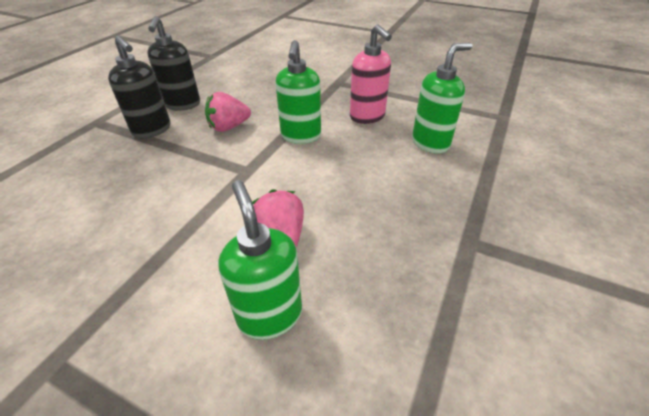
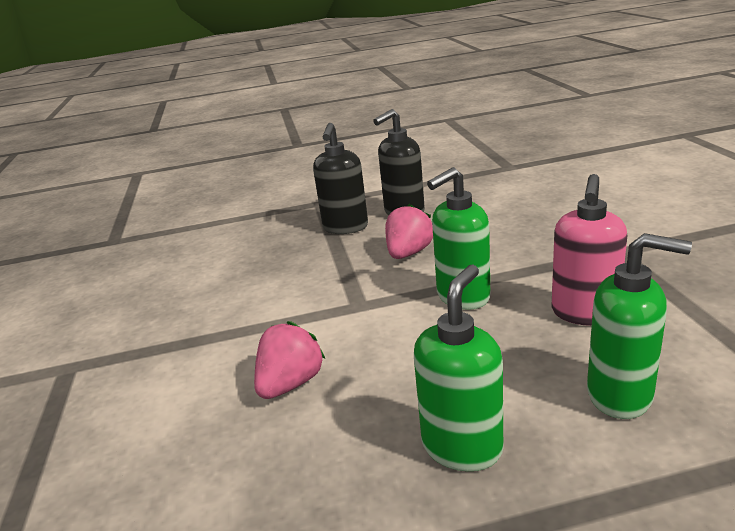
camera: 55 degrees right, 15 degrees down
pink strawberry [205,92,251,132] -> pink strawberry turned 90 degrees clockwise [385,204,433,259]
green soap dispenser [218,181,302,340] -> green soap dispenser moved to [414,265,503,471]

